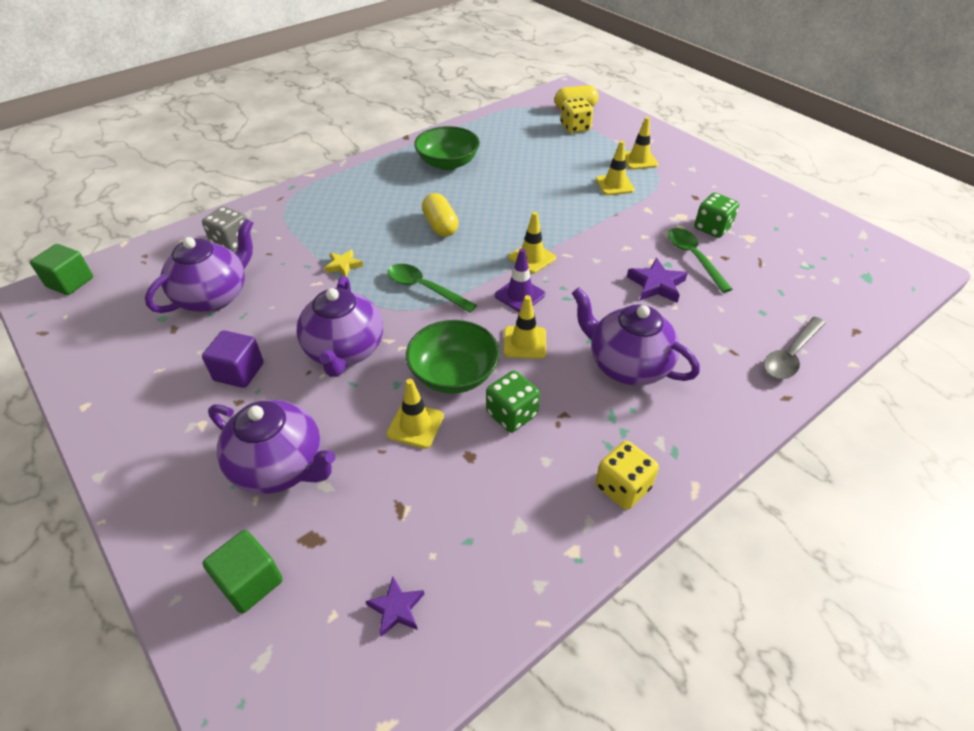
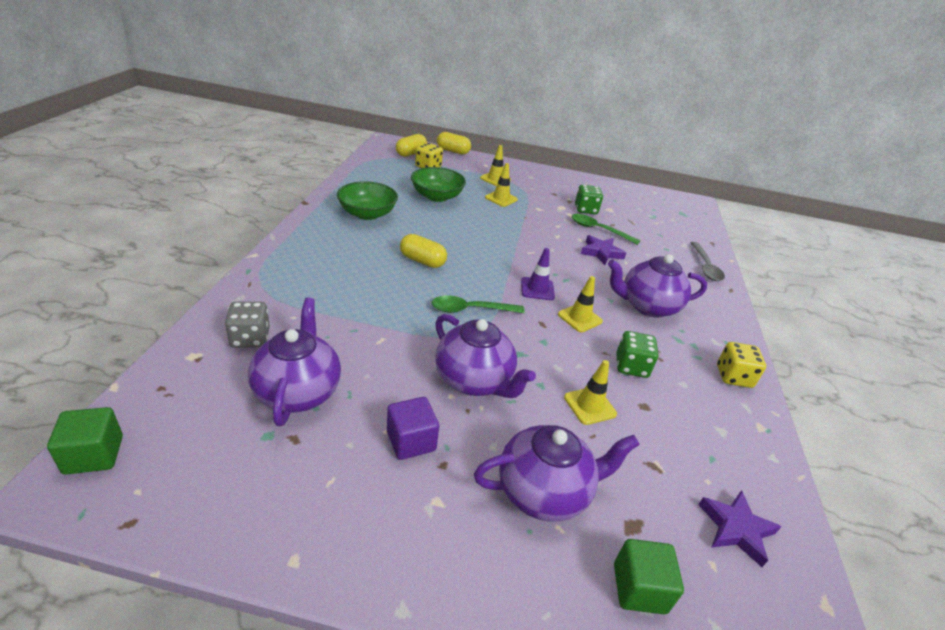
camera: 45 degrees left, 10 degrees down
yellow star [324,249,363,277] -> none
purple star [366,576,424,637] -> purple star [698,490,781,567], size x1.53
green bowl [406,320,500,394] -> green bowl moved to [411,167,466,202]
yellow traffic cone [508,212,556,274] -> none
none -> yellow capsule [437,132,471,154]

